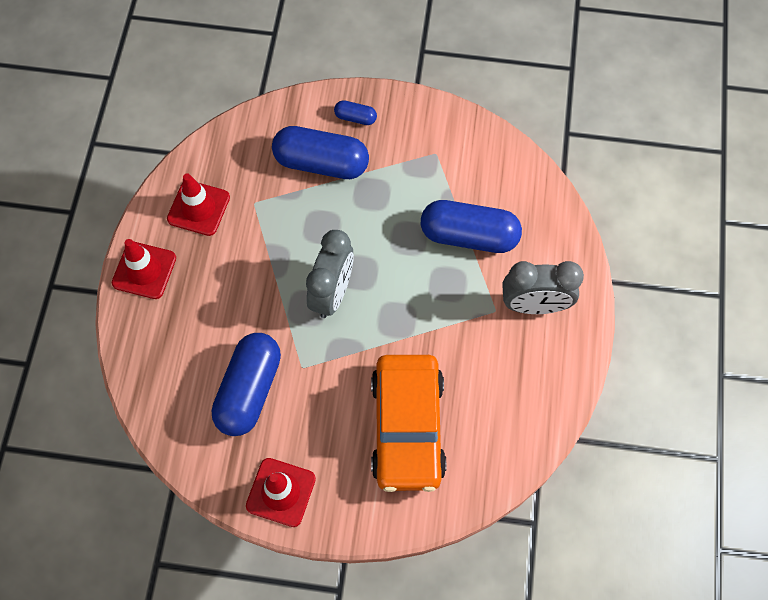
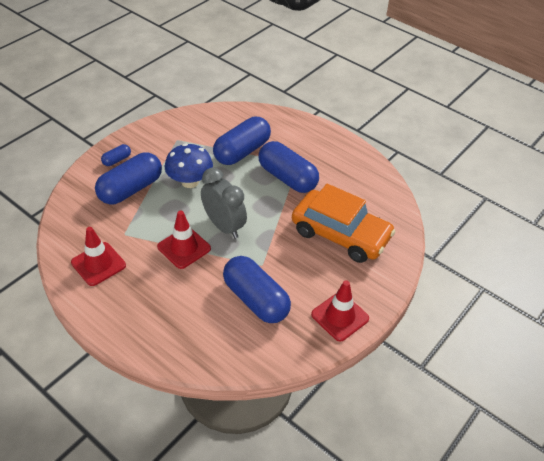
camera: 60 degrees left, 20 degrees down
red traffic cone [112,239,176,299] -> red traffic cone moved to [157,211,211,269]
grey clock [502,261,584,314] -> none
none -> blue mushroom [165,143,213,188]
none -> blue capsule [259,141,319,193]

